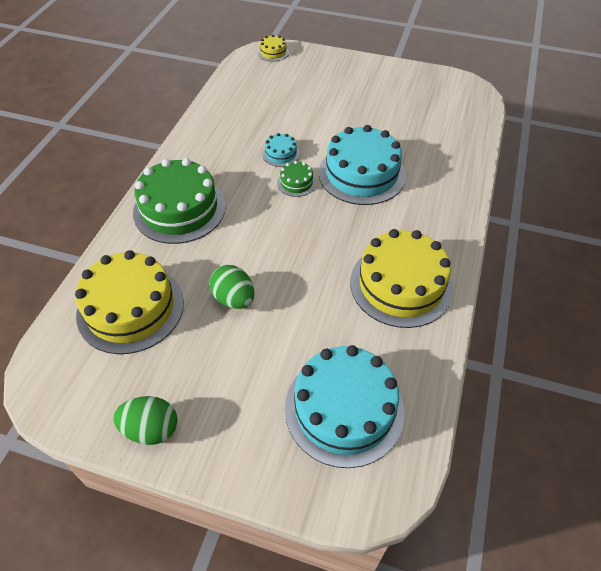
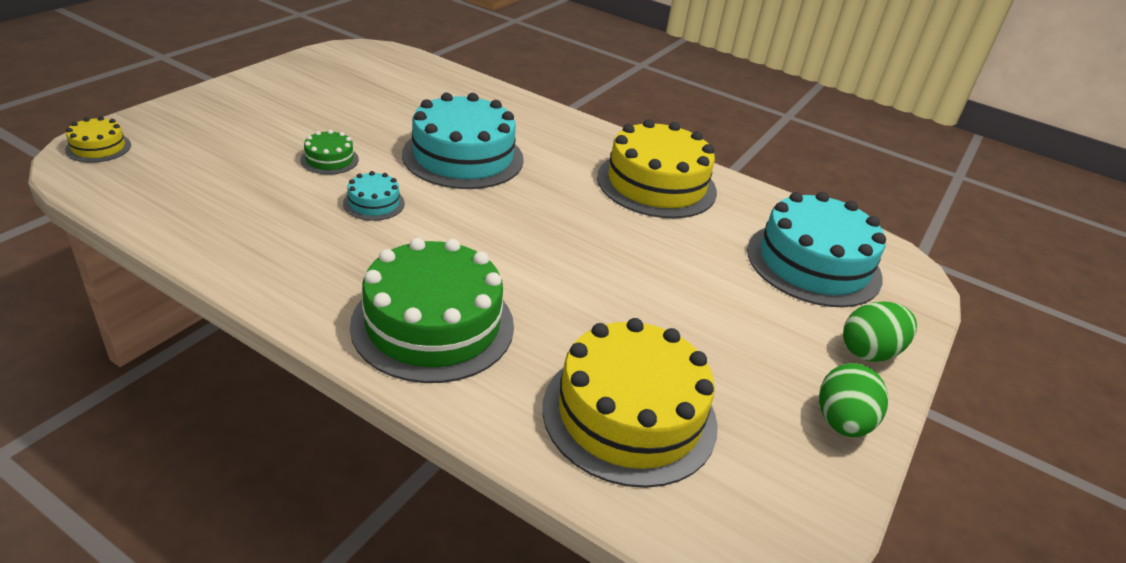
camera: 80 degrees left, 15 degrees down
green egg [209,265,255,309] -> green egg moved to [843,302,917,362]
green cake [277,161,316,197] -> green cake moved to [300,130,359,175]

